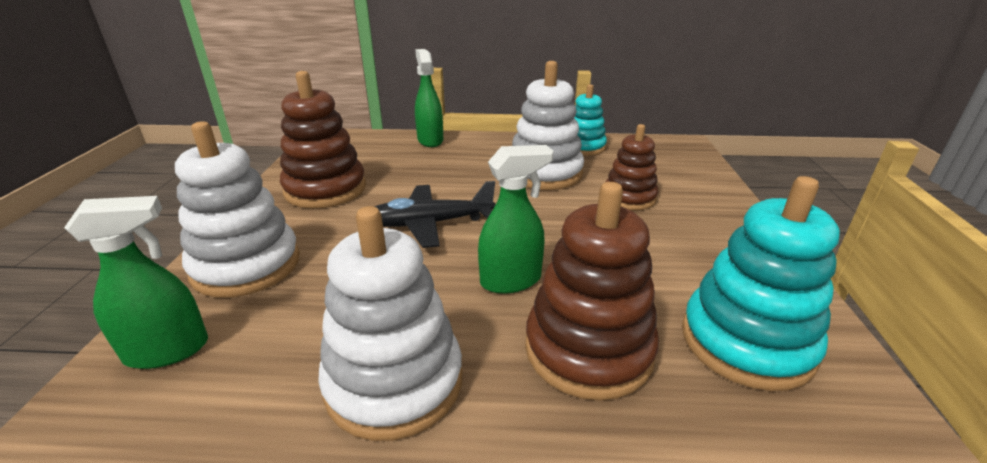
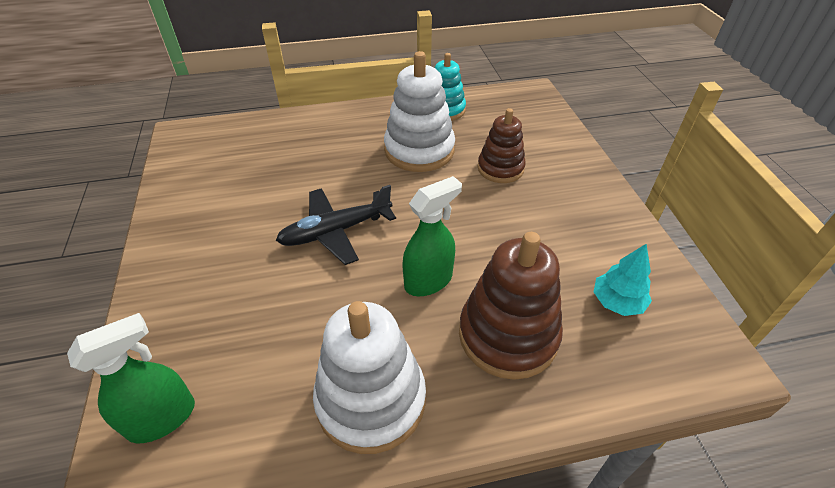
camera: 15 degrees left, 15 degrees up
white stacking toy [175,121,300,298] -> none
brown stacking toy [280,71,366,208] -> none
green spray bottle [415,49,443,147] -> none
turquoise stacking toy [682,176,840,391] -> turquoise tree [594,244,652,316]

